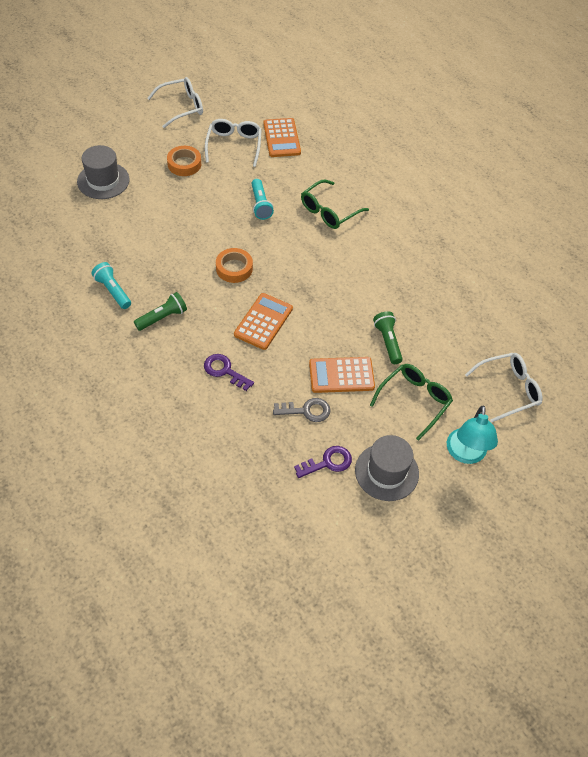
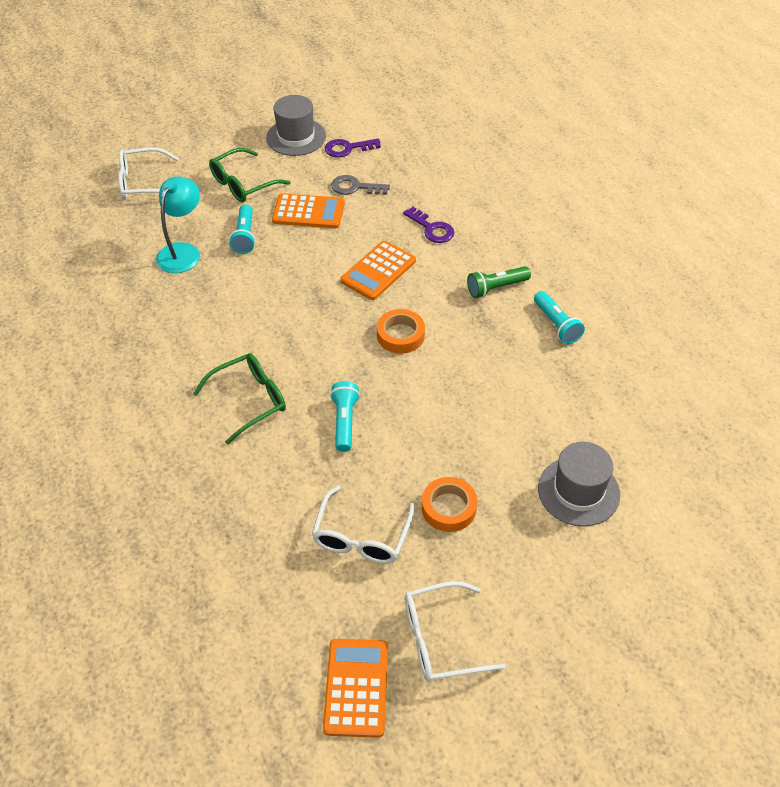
camera: 165 degrees left, 5 degrees down
orange calculator [263,118,301,157] -> orange calculator moved to [323,639,388,738]
green flashlight [373,311,403,364] -> turquoise flashlight [229,204,255,254]
turquoise lamp [447,405,498,464] -> turquoise lamp moved to [156,177,200,273]

